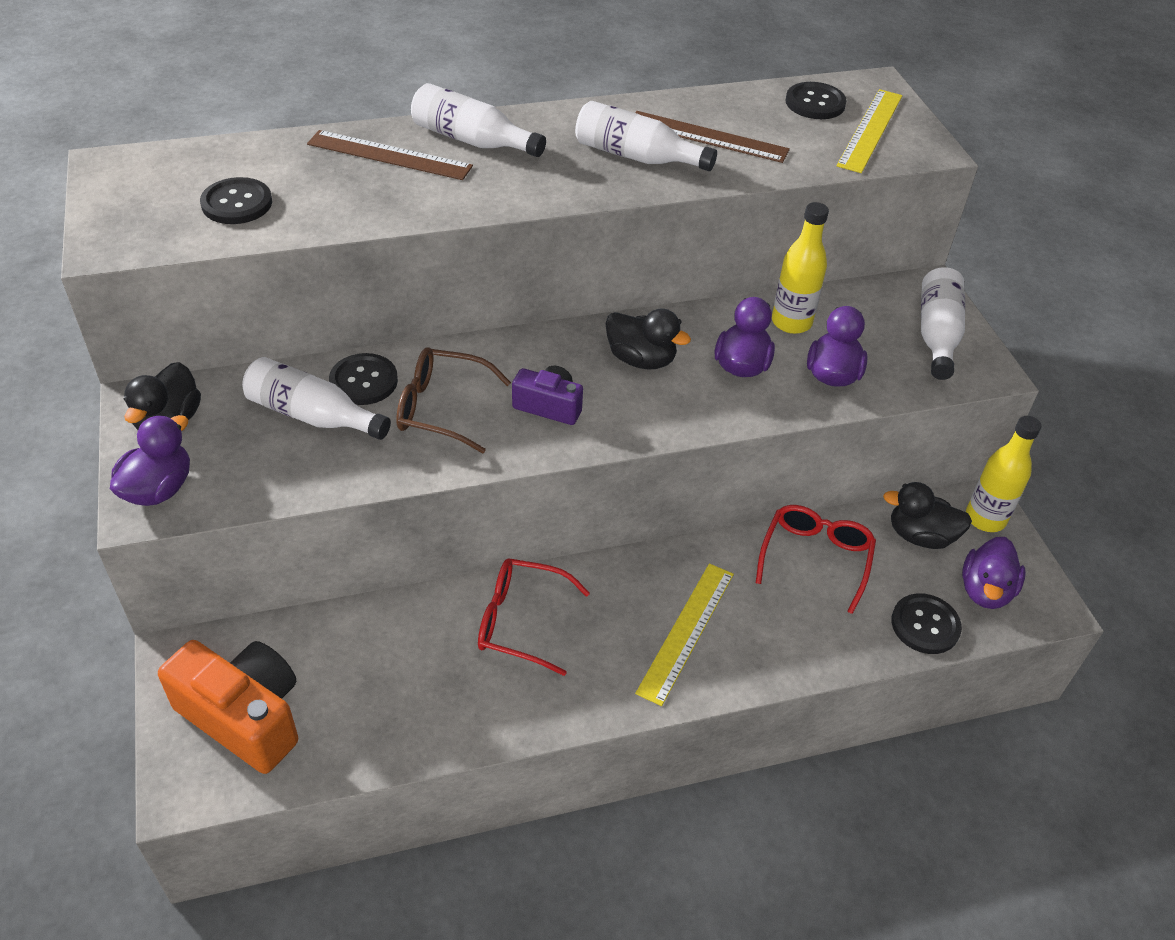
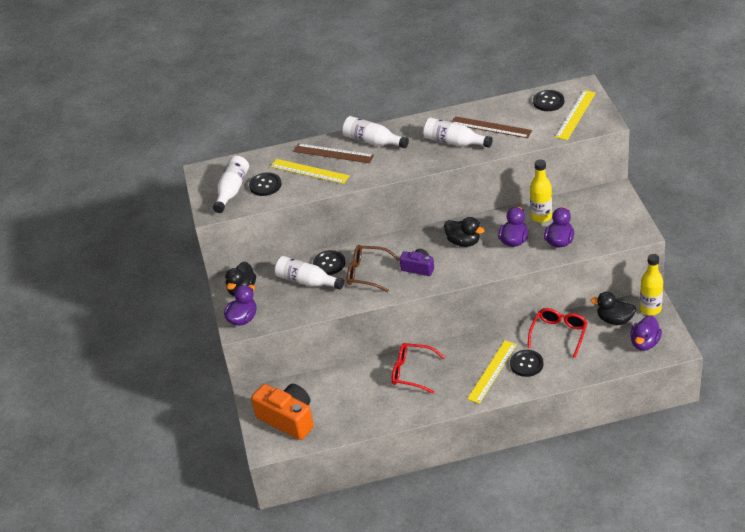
camera: 10 degrees right, 5 degrees down
black button [891,593,962,654] -> black button moved to [510,350,544,377]
white bottle [921,267,965,380] -> white bottle moved to [213,156,249,213]
none -> yellow ruler [270,159,350,184]

